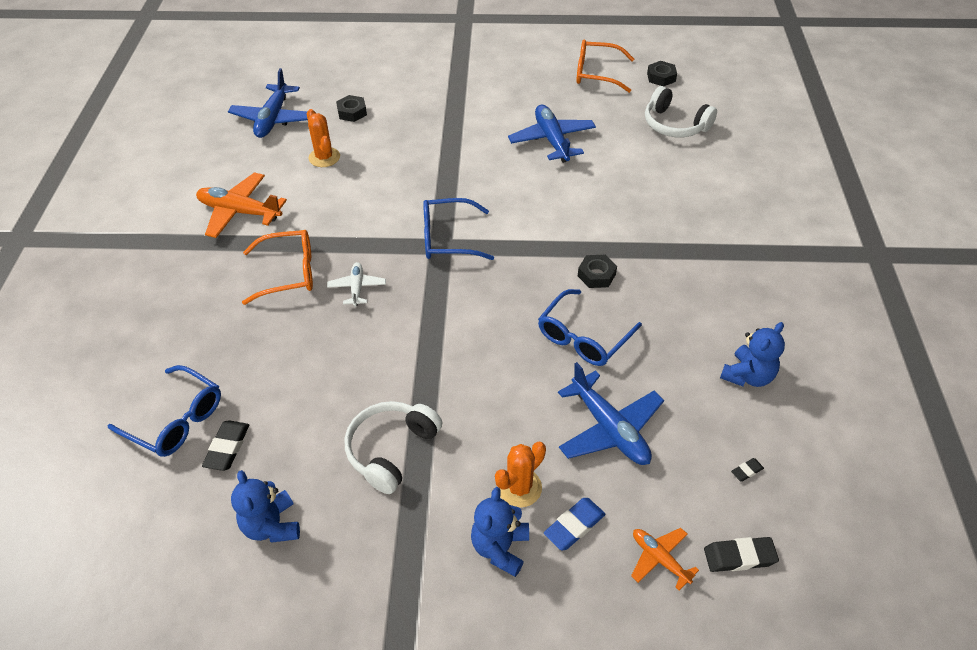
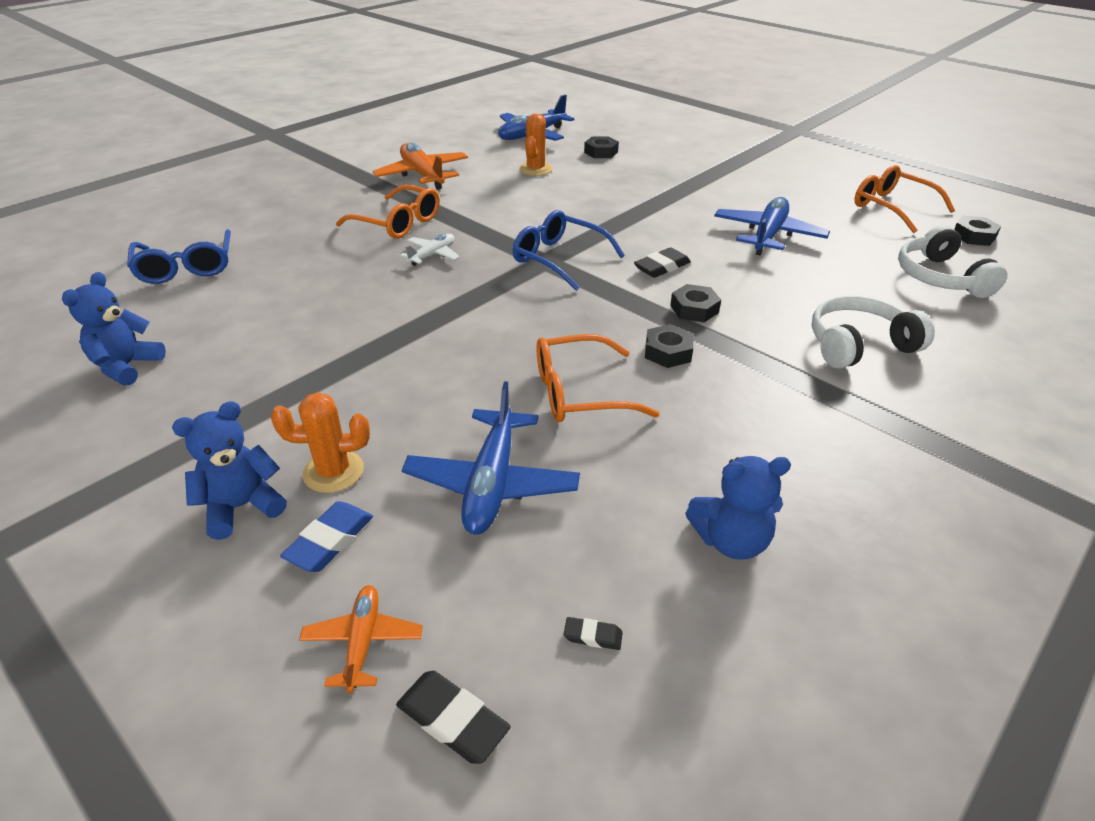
camera: 40 degrees right, 10 degrees down
black eraser [202,420,249,471] -> black eraser moved to [634,247,691,278]
white headphones [345,401,443,494] -> white headphones moved to [812,296,935,369]
blue glasses [538,289,642,366] -> orange glasses [536,334,660,422]
blue eraser [544,498,606,551] -> blue eraser turned 60 degrees counterclockwise [280,501,373,572]
none -> black nut [670,284,721,322]

